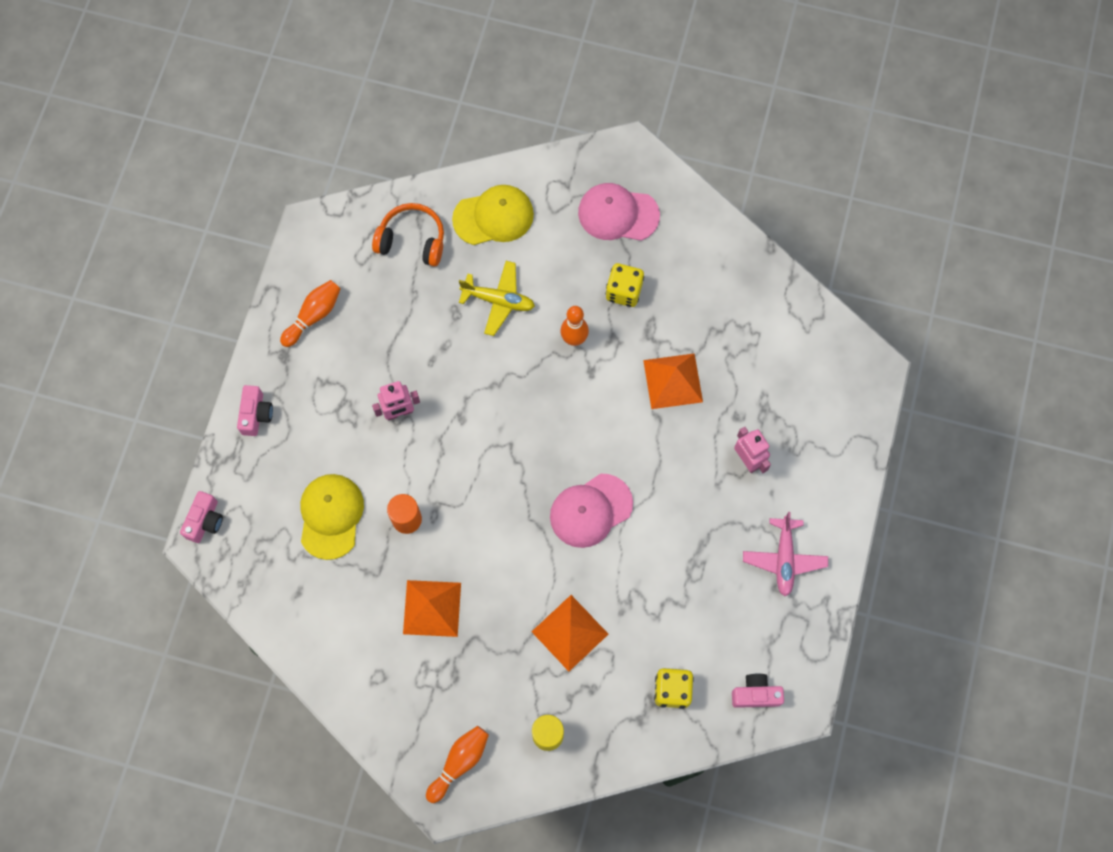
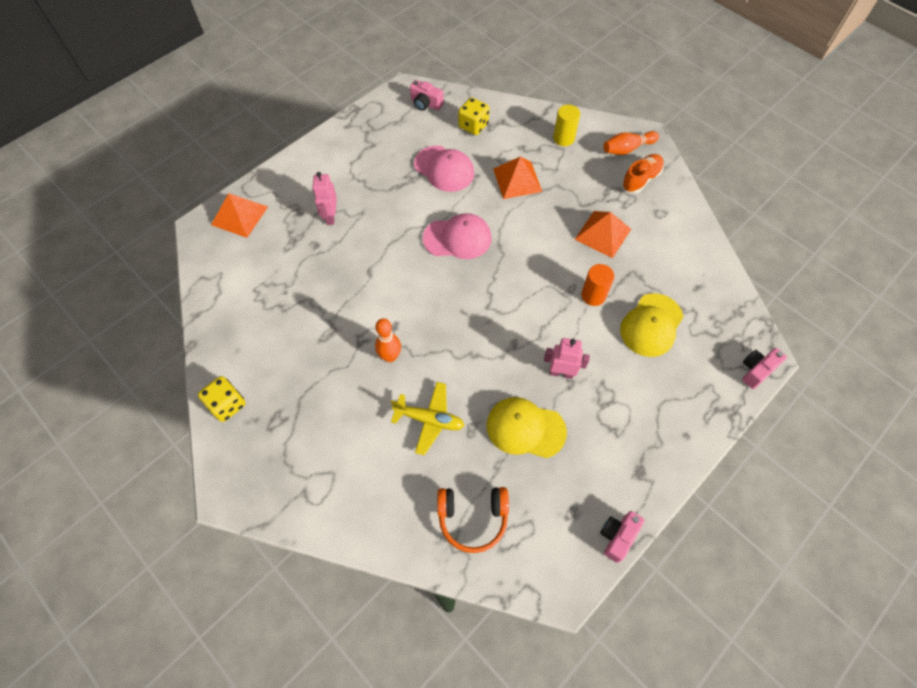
camera: 150 degrees left, 10 degrees down
pink camera [237,385,273,436] -> pink camera moved to [600,511,645,563]
orange bowling pin [280,280,341,347] -> none
orange headphones [372,203,444,266] -> orange headphones turned 45 degrees counterclockwise [437,487,509,553]
yellow cap [452,185,534,245] -> yellow cap moved to [486,397,567,458]
yellow plane [459,261,535,336] -> yellow plane turned 150 degrees clockwise [391,382,465,456]
pink cap [578,183,660,241] -> pink cap moved to [414,146,474,192]
yellow dice [606,263,644,307] -> yellow dice moved to [198,376,245,422]
orange pyramid [643,353,703,409] -> orange pyramid moved to [211,193,268,238]
pink plane [743,512,828,596] -> none
none -> orange shoe [622,154,664,194]

